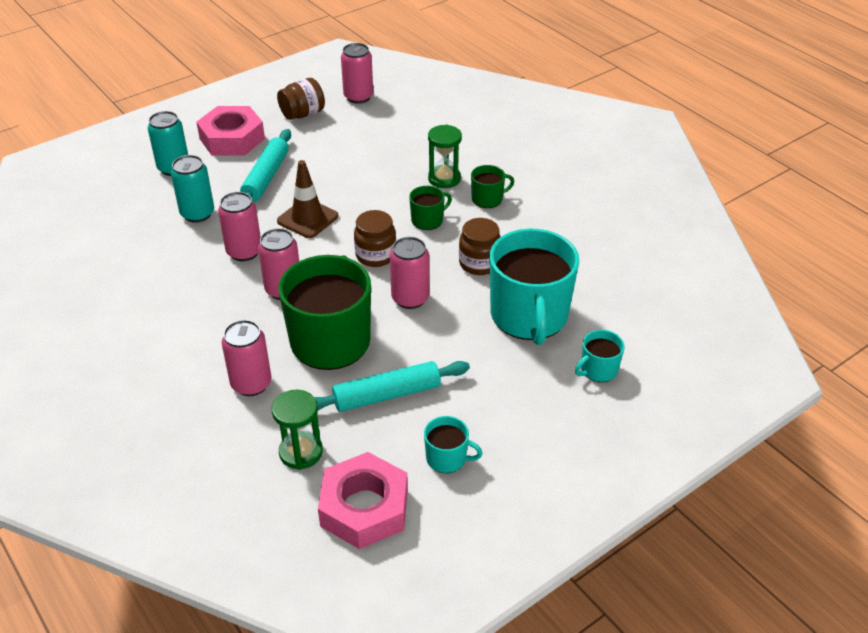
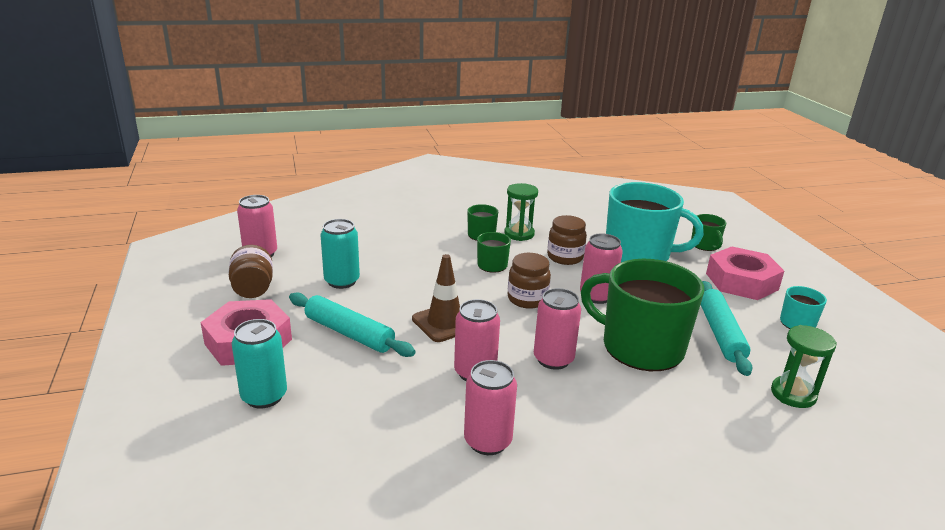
camera: 70 degrees left, 15 degrees down
turquoise can [171,155,214,223] -> turquoise can moved to [321,219,360,289]
pink can [222,320,272,396] -> pink can moved to [464,360,517,455]
pink nut [318,452,408,549] -> pink nut moved to [706,247,784,300]
green hourglass [428,124,462,188] -> green hourglass moved to [504,183,538,241]
turquoise mug [575,330,625,382] -> green mug [691,214,726,251]

